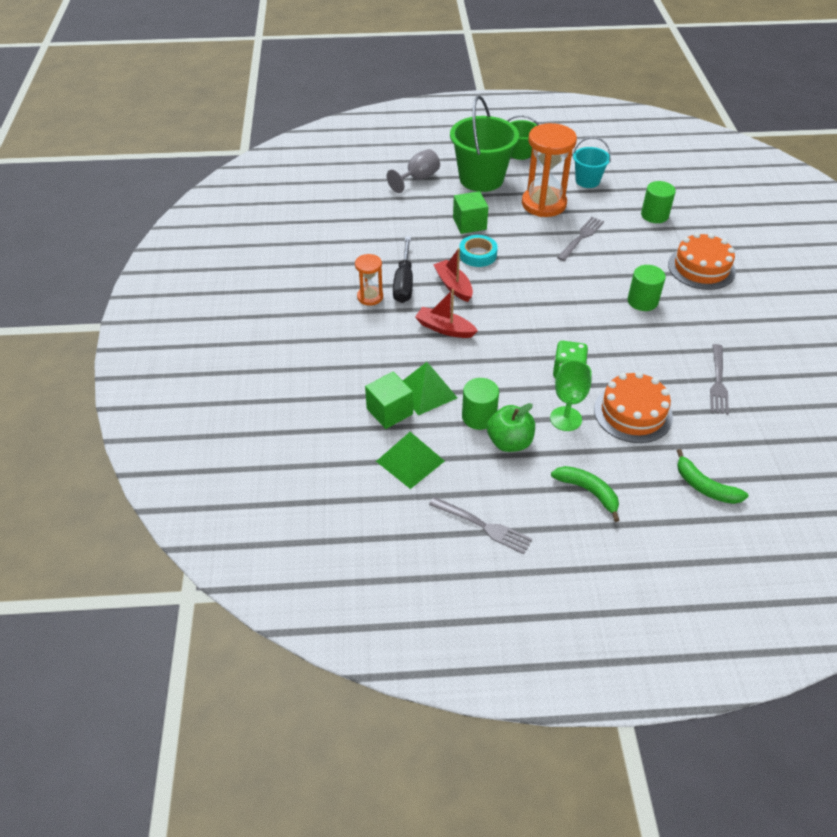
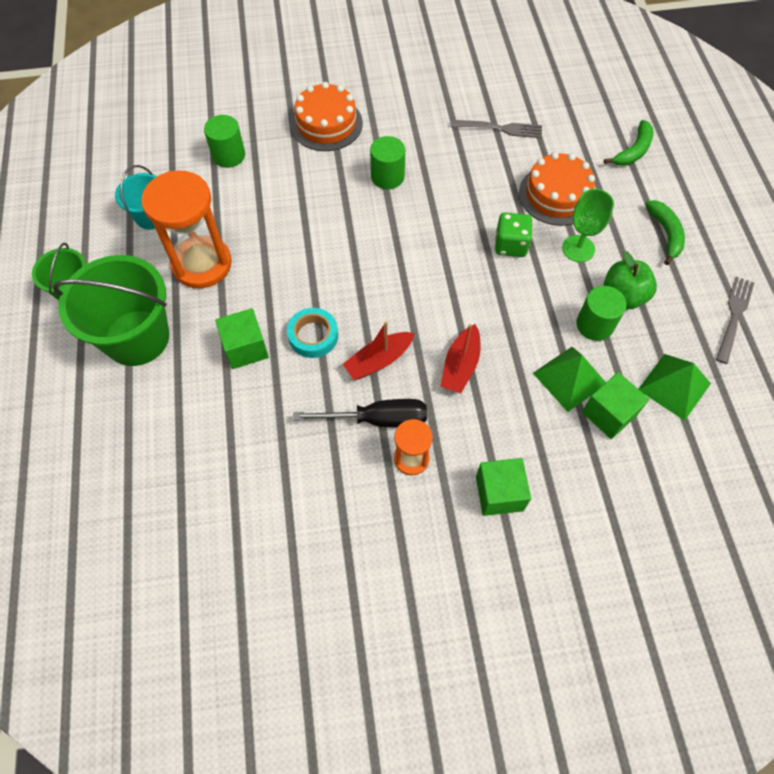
camera: 95 degrees left, 15 degrees up
grey goblet [387,149,440,193] -> none
green banana [551,466,619,522] -> green banana turned 135 degrees clockwise [645,200,685,265]
grey fork [557,217,604,261] -> none
none -> green cube [476,458,531,516]

